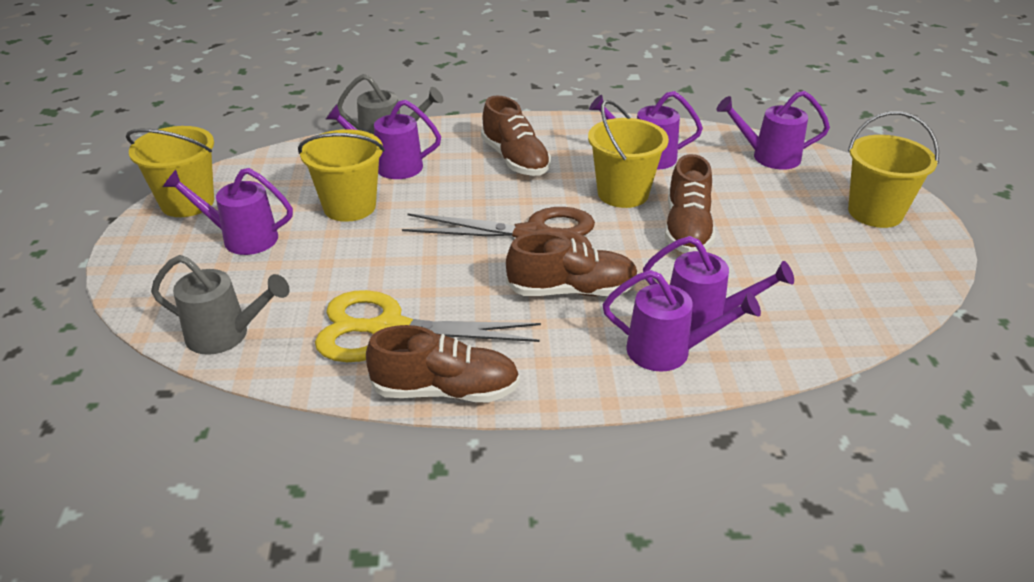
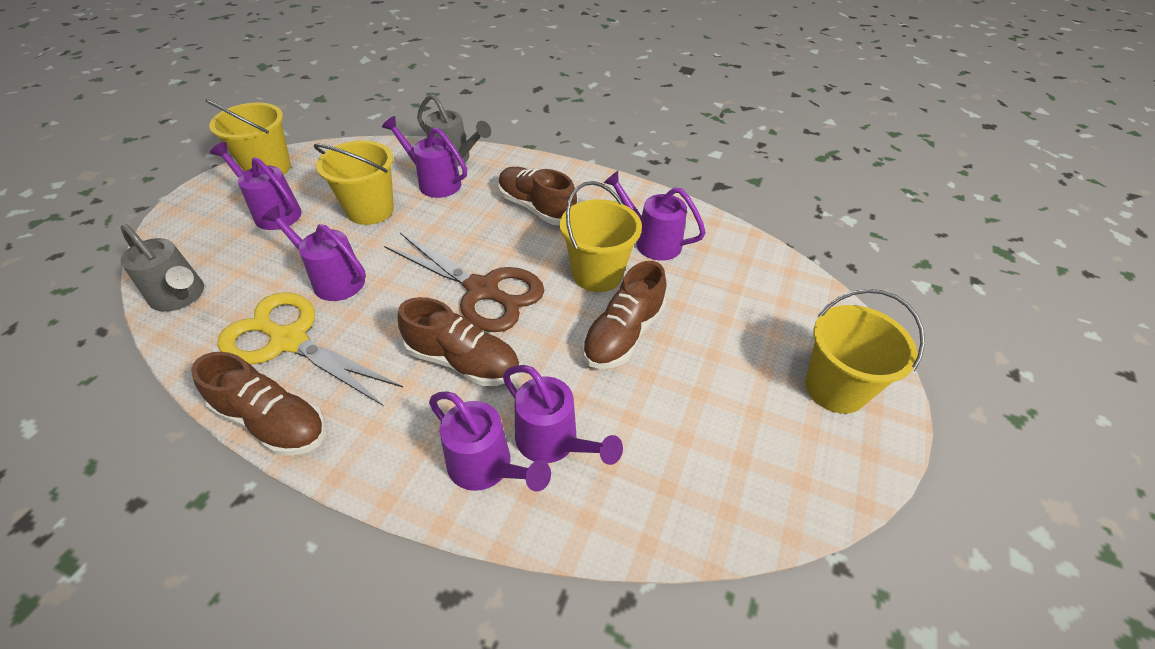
camera: 25 degrees right, 10 degrees up
brown shoe [481,95,551,176] -> brown shoe turned 135 degrees clockwise [498,167,577,225]
purple watering can [717,91,830,170] -> purple watering can moved to [262,205,366,301]

